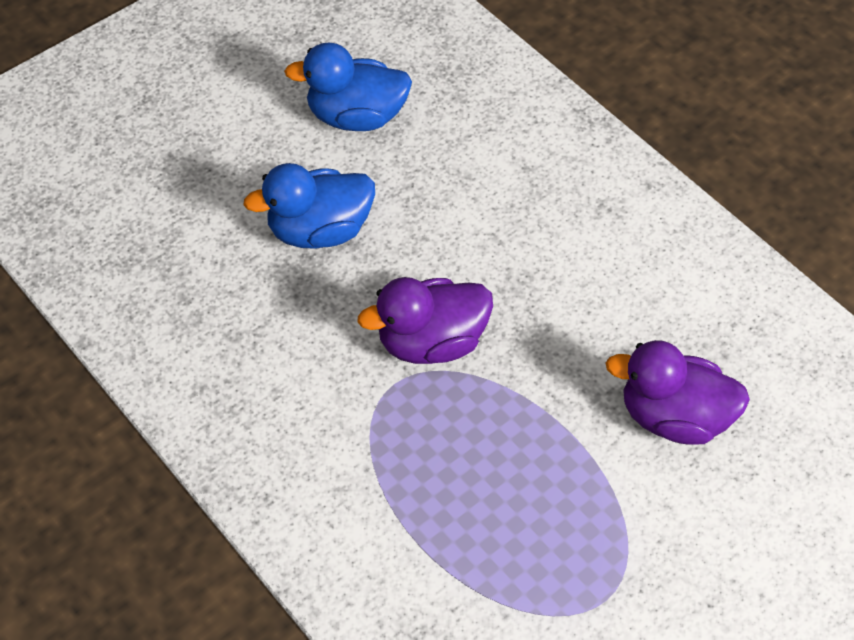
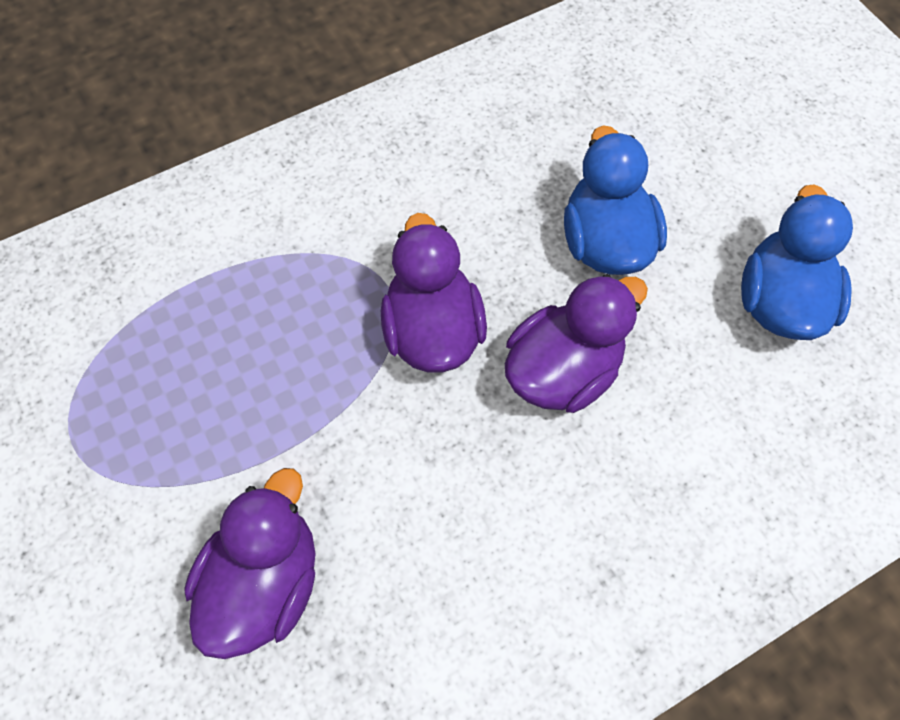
camera: 100 degrees right, 10 degrees up
none -> purple duck [505,274,648,413]

